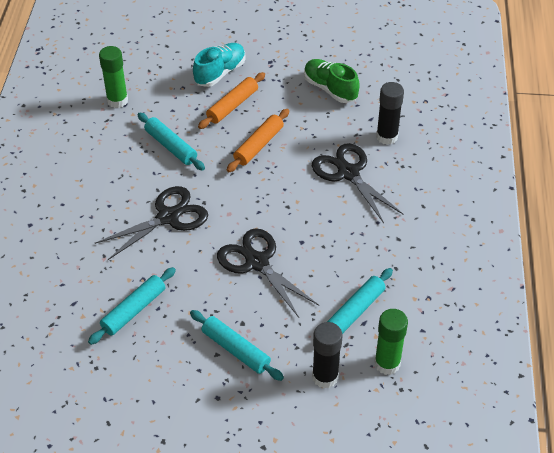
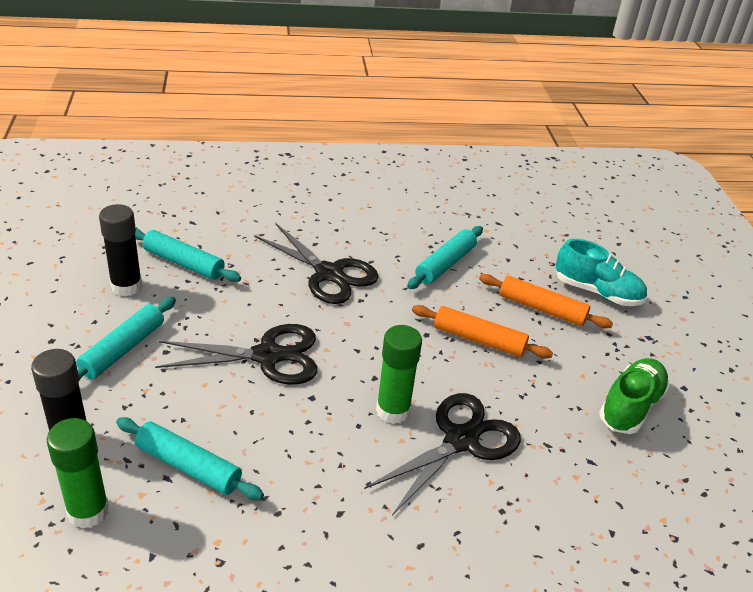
camera: 75 degrees right, 10 degrees down
green glue stick [99,46,128,108] -> green glue stick moved to [376,325,422,424]
black scissors [217,228,319,318] -> black scissors turned 45 degrees clockwise [155,324,318,385]
black glue stick [376,82,404,145] -> black glue stick moved to [99,204,142,297]

